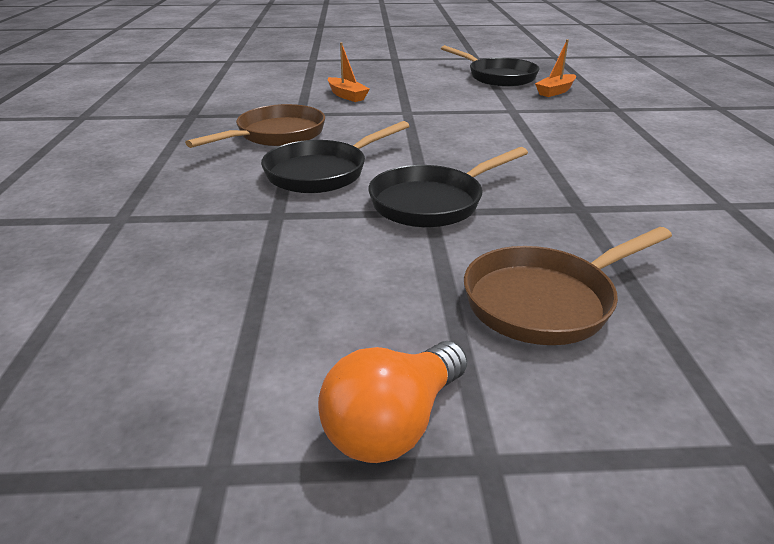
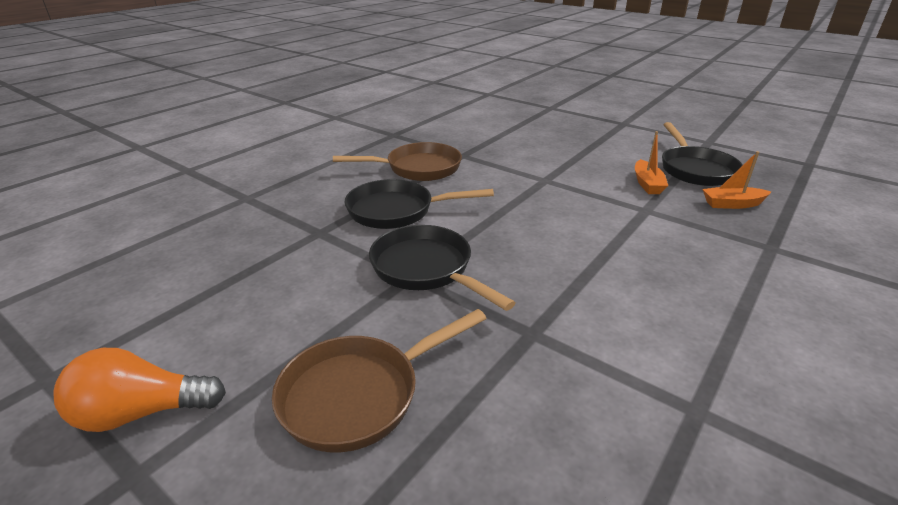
camera: 40 degrees right, 0 degrees up
orange boat [327,43,370,102] -> orange boat moved to [635,131,668,194]
black pan [368,147,528,227] -> black pan turned 45 degrees clockwise [369,225,516,311]
brown pan [464,227,672,345] -> brown pan turned 45 degrees counterclockwise [272,309,487,452]

